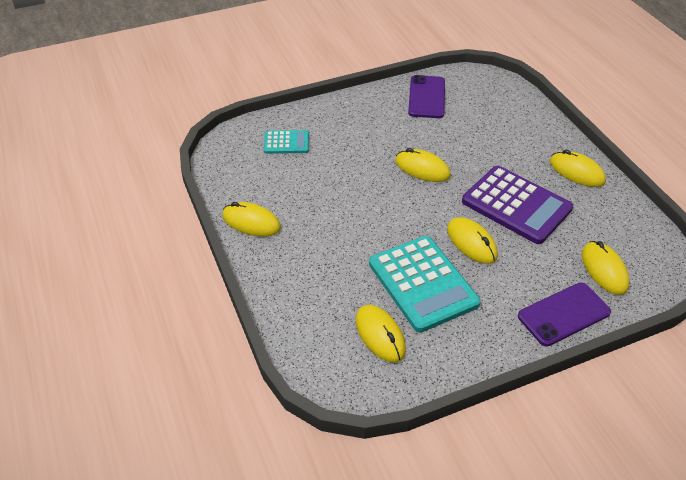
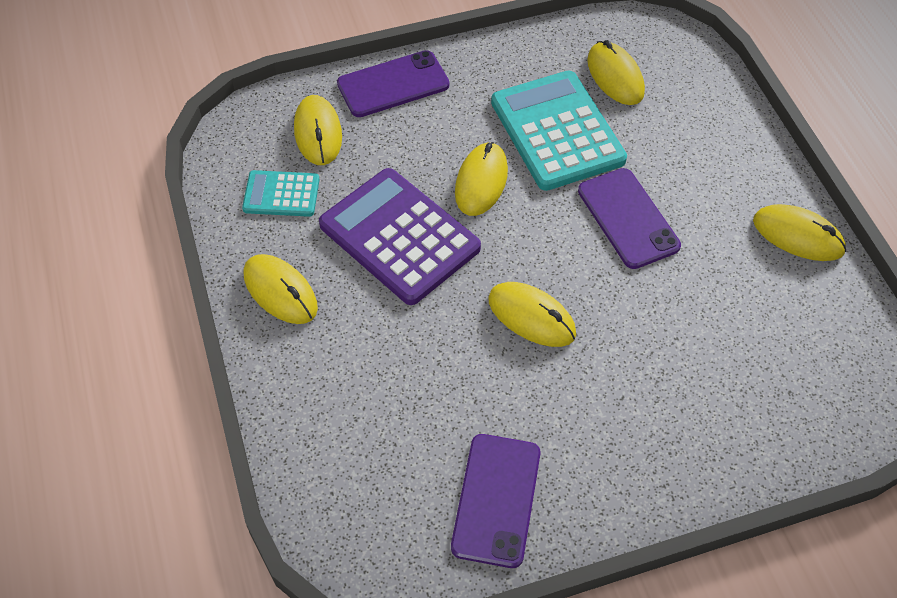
camera: 175 degrees left, 10 degrees up
turquoise calculator [264,130,309,154] -> turquoise calculator moved to [242,170,320,217]
yellow mouse [447,217,498,264] -> yellow mouse turned 45 degrees clockwise [455,142,508,216]
none -> purple phone [578,168,681,269]

